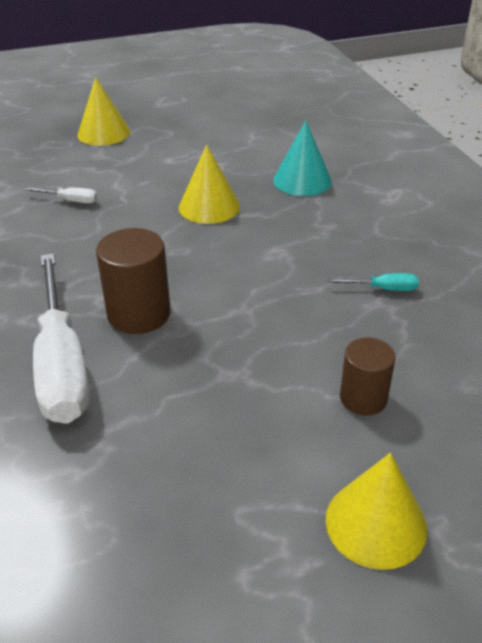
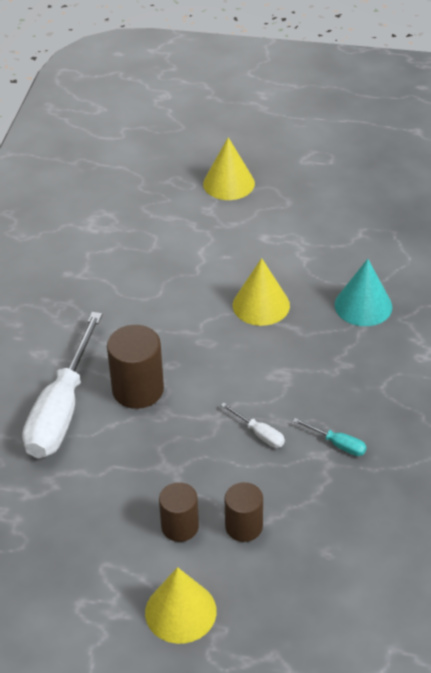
camera: 30 degrees right, 5 degrees up
white screwdriver [25,188,97,203] -> white screwdriver moved to [221,403,285,448]
none -> brown cylinder [159,482,199,542]

